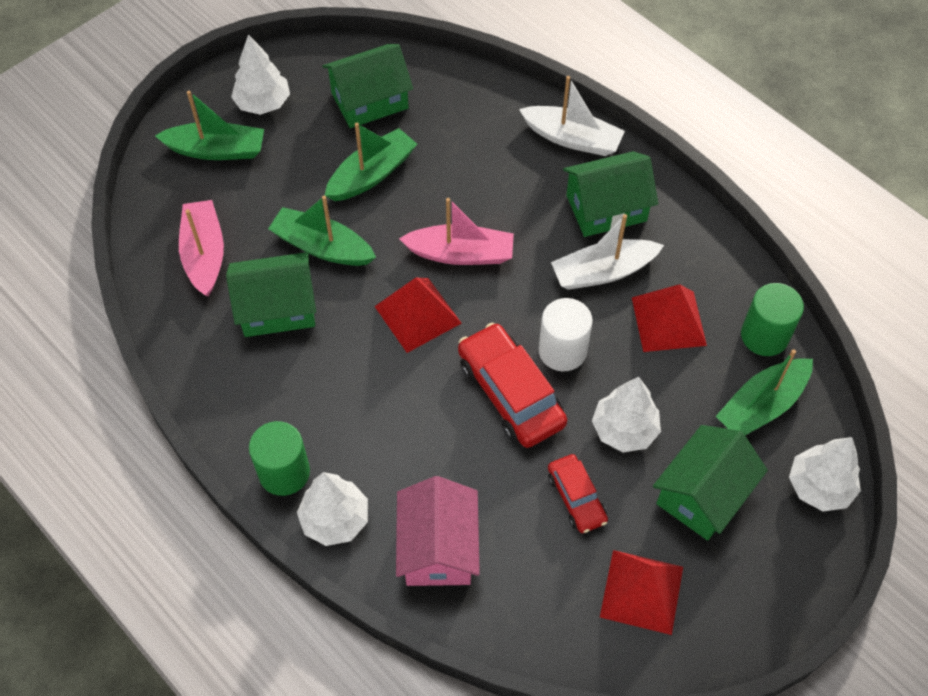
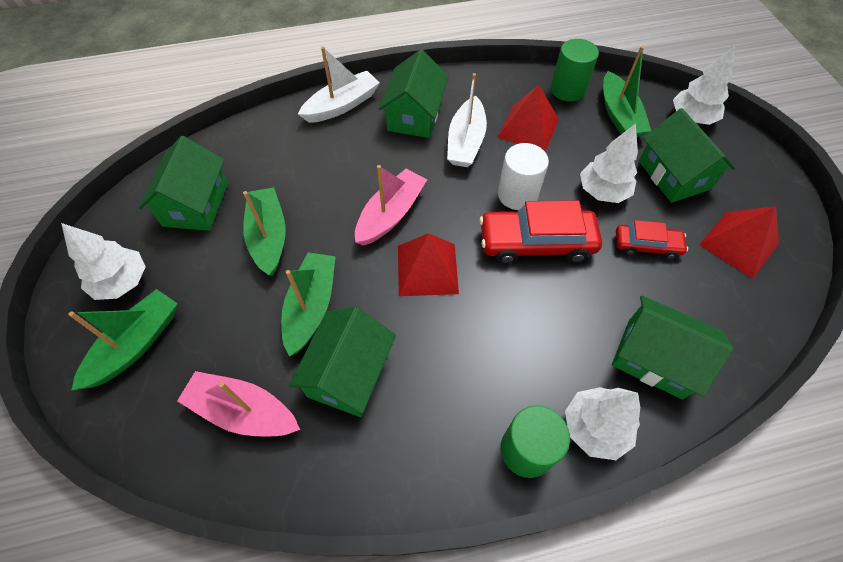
camera: 60 degrees left, 0 degrees up
green boat [268,196,376,266] -> green boat turned 135 degrees clockwise [281,252,336,356]
pink house [396,476,480,586] -> green house [612,296,733,400]

